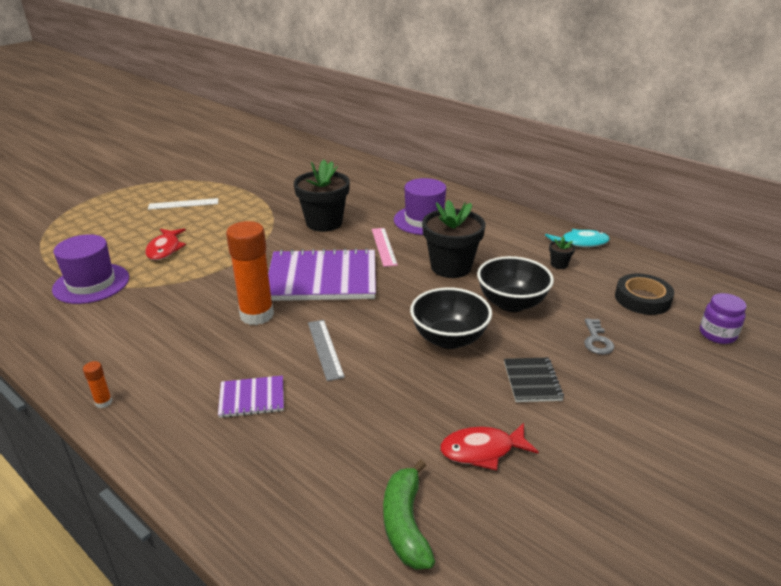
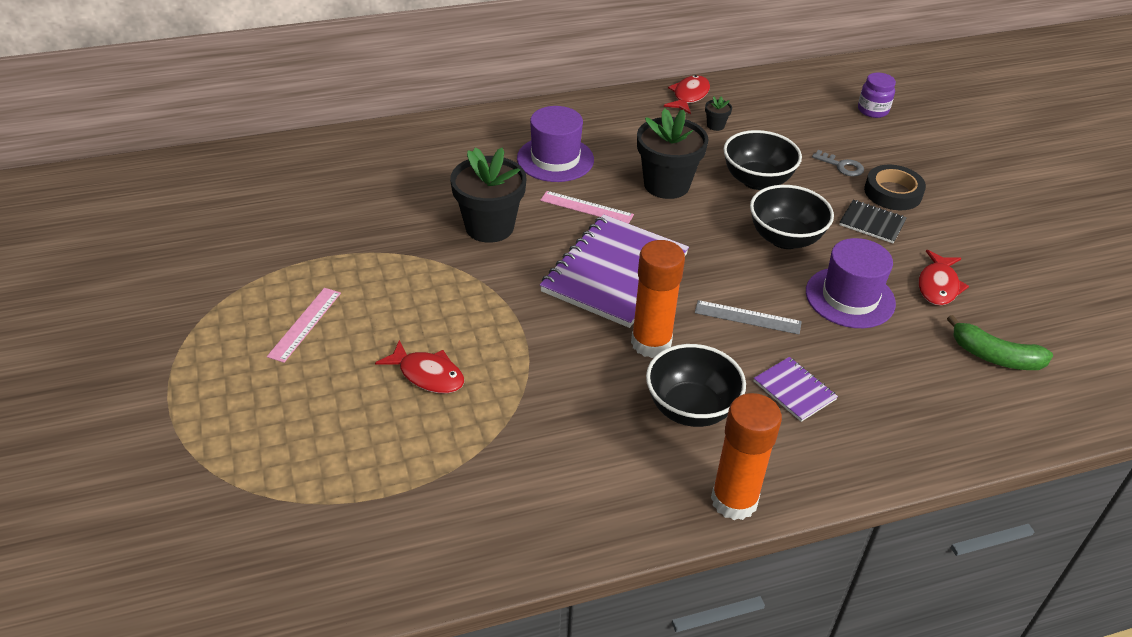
camera: 60 degrees left, 10 degrees up
purple hat [52,234,129,304] -> purple hat moved to [806,238,896,328]
orange glue stick [83,361,112,408] -> orange glue stick [711,393,782,520], size x2.46
white ruler [148,198,218,210] -> pink ruler [267,288,341,363]
purple notebook [218,375,284,418] -> purple notebook turned 60 degrees counterclockwise [754,357,838,422]
turquoise fish [545,229,610,247] -> red fish [664,75,710,114]
black tape [615,273,674,315] -> black tape moved to [864,165,926,210]
none -> black bowl [646,344,746,427]

